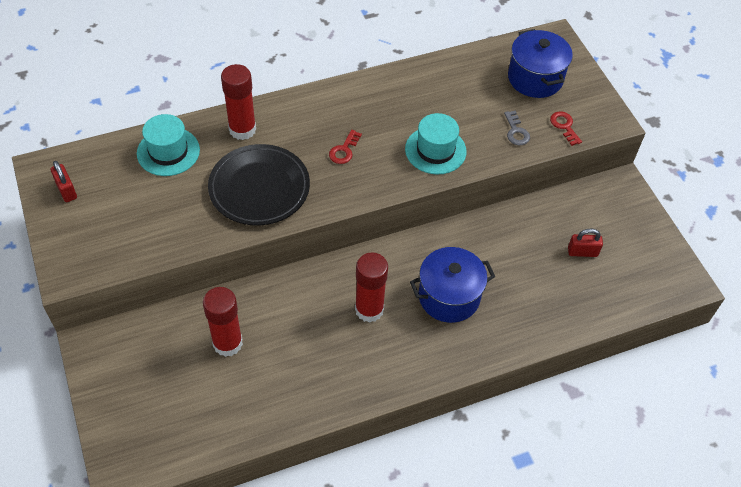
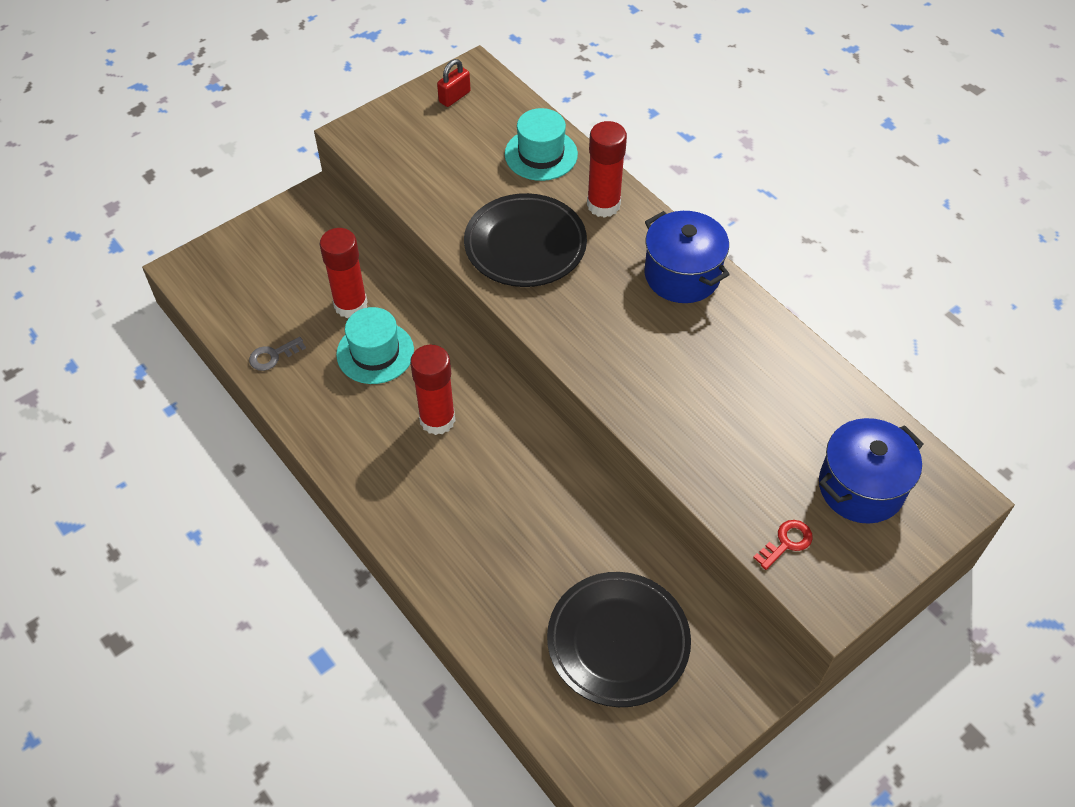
camera: 75 degrees right, 0 degrees up
red key [329,130,362,164] -> none
turquoise hat [405,113,467,175] -> turquoise hat moved to [336,307,414,384]
blue pot [410,247,495,323] -> blue pot moved to [645,211,730,303]
grey key [504,111,530,145] -> grey key moved to [249,337,306,371]
red padlock [568,228,603,257] -> black plate [547,572,691,707]

